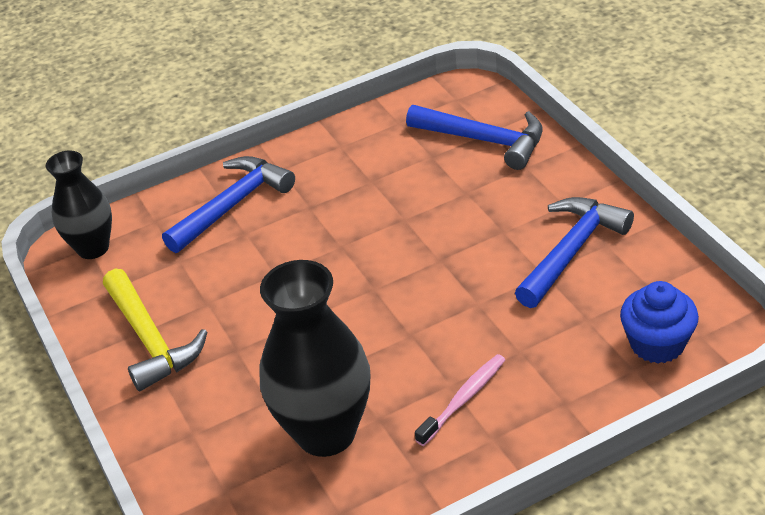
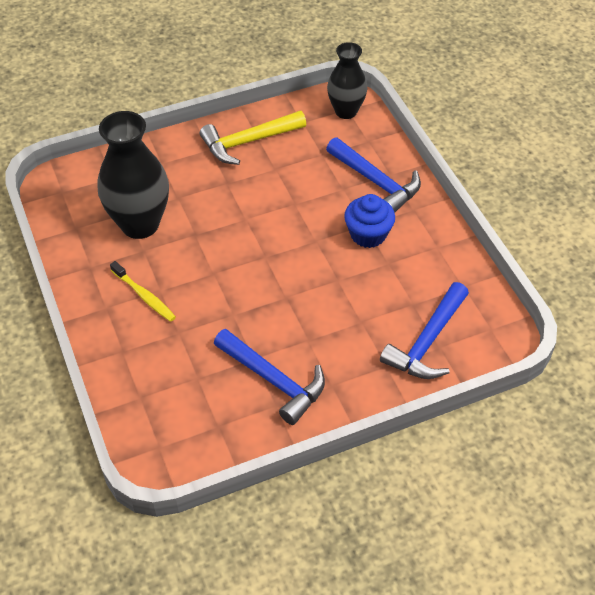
camera: 90 degrees right, 10 degrees up
pink toothbrush [415,354,505,446] -> yellow toothbrush [110,261,176,322]
blue cupcake [620,281,699,363] -> blue cupcake moved to [344,194,395,248]

